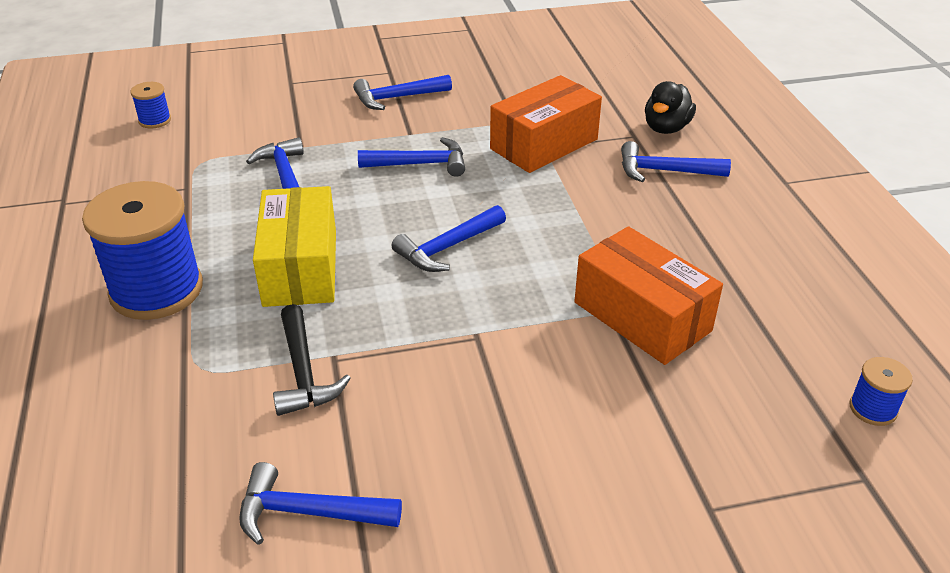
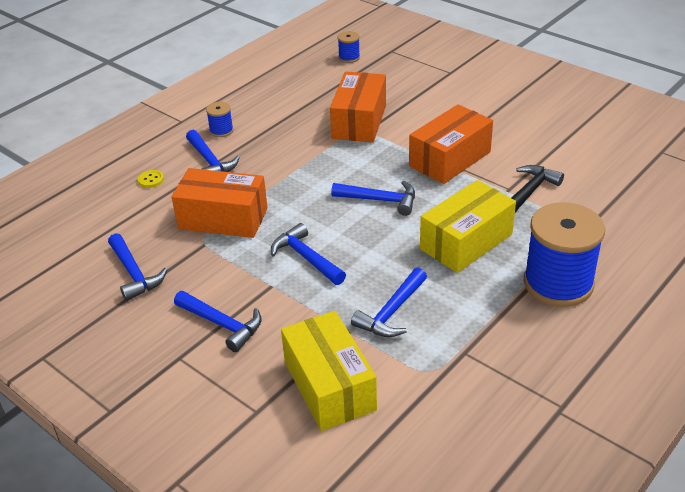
camera: 125 degrees left, 0 degrees up
blue spool [130,82,171,128] -> blue spool moved to [206,102,234,137]
blue hammer [239,462,402,545] -> blue hammer moved to [108,233,167,301]
black duck [645,81,696,134] -> yellow button [138,170,164,188]
none -> yellow box [281,311,377,431]
none -> orange box [409,104,493,184]

